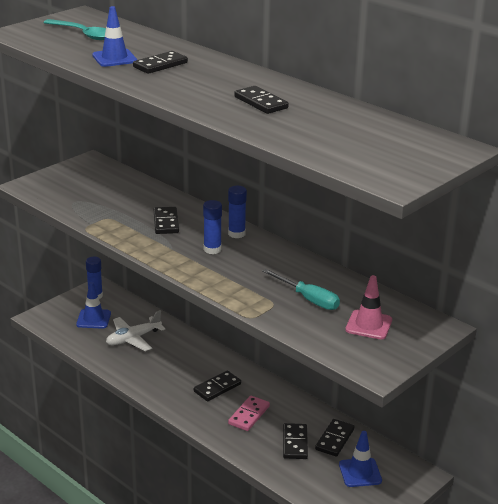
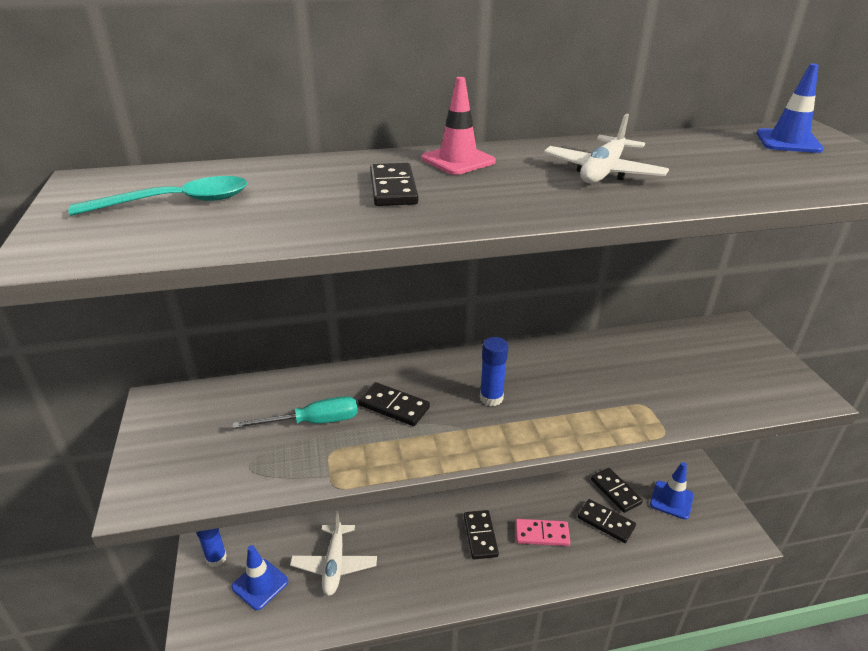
camera: 55 degrees left, 5 degrees up
blue traffic cone [92,6,137,67] -> blue traffic cone moved to [757,64,824,153]
blue glue stick [228,186,247,238] -> none
pink domino [228,396,270,431] -> pink domino turned 60 degrees counterclockwise [515,519,570,546]
black domino [234,86,289,114] -> white plane [544,114,669,183]
turquoise screwdriver [262,269,340,310] -> turquoise screwdriver moved to [233,396,358,429]
pink traffic cone [345,275,392,339] -> pink traffic cone moved to [421,77,496,175]

